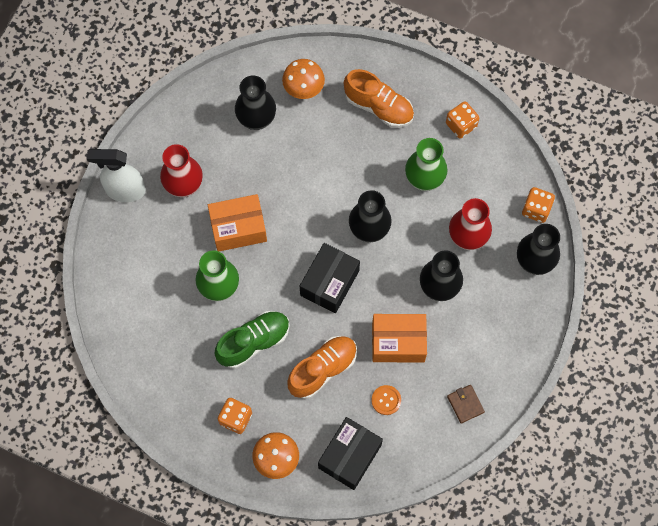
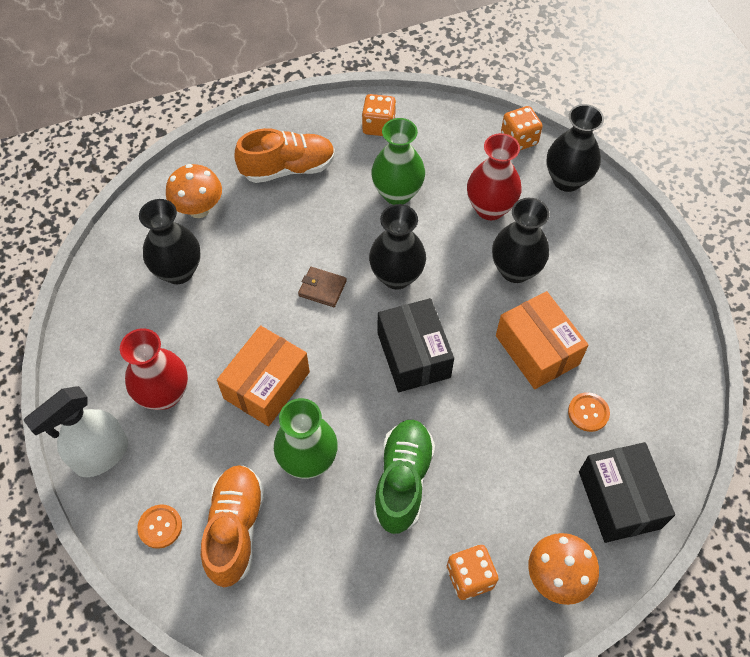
camera: 45 degrees left, 10 degrees down
orange shoe [287,336,357,399] -> orange shoe moved to [201,465,265,587]
orange box [372,314,427,362] -> orange box turned 75 degrees counterclockwise [496,291,589,389]
brown wallet [447,385,485,423] -> brown wallet moved to [298,267,347,307]
none -> orange button [137,505,182,549]

